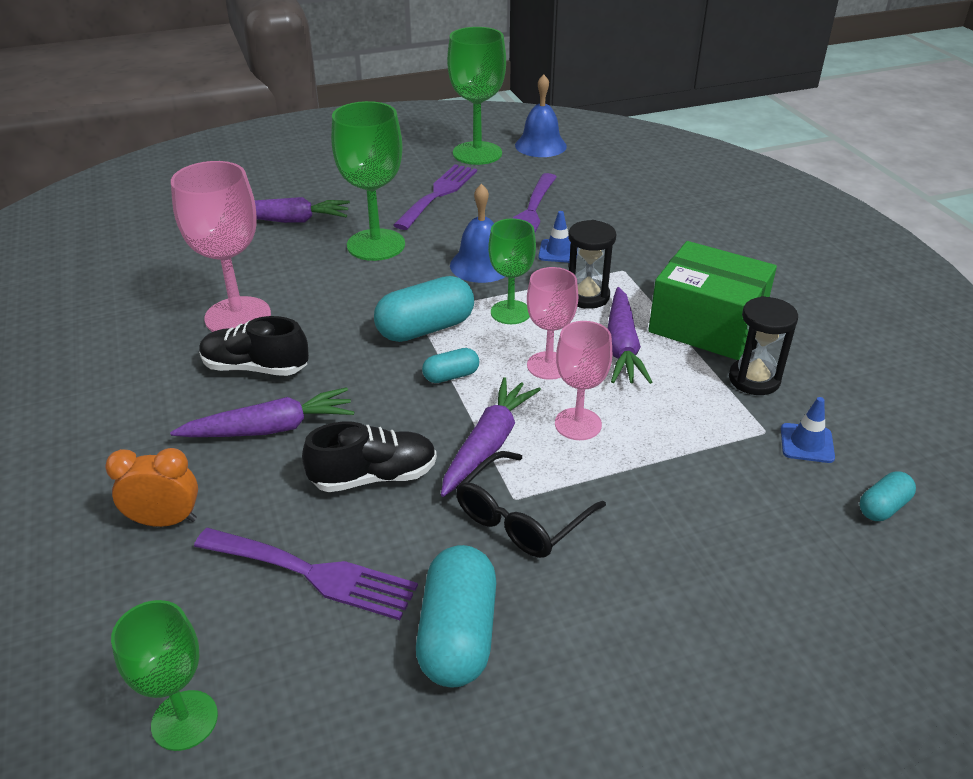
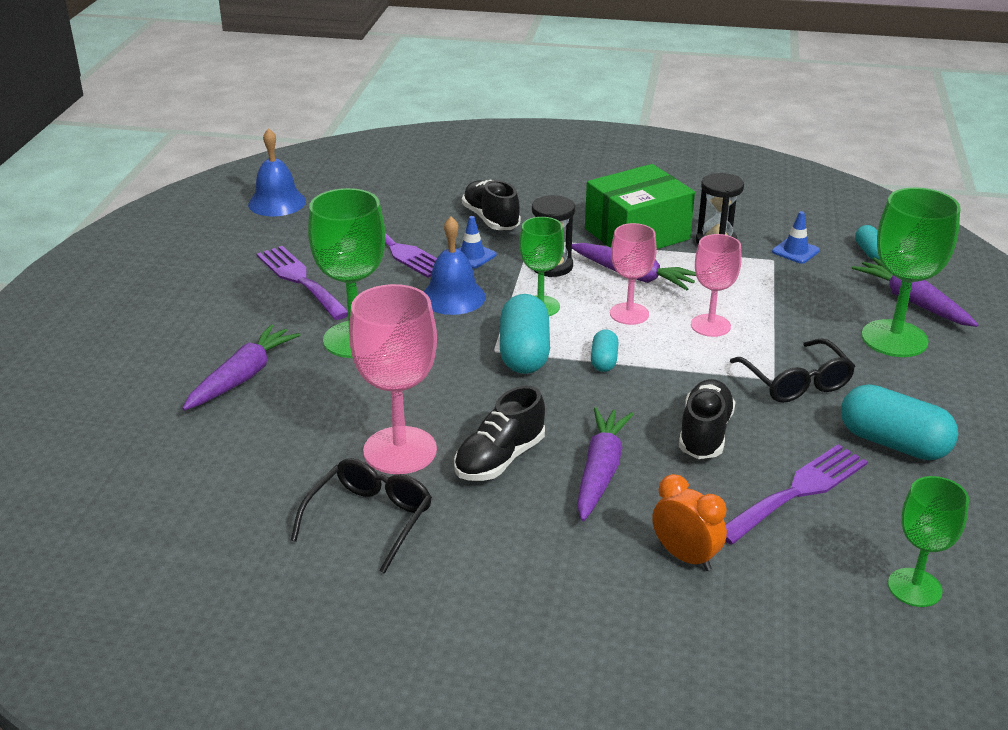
camera: 60 degrees left, 5 degrees down
orange clock [105,448,198,527] -> orange clock turned 105 degrees clockwise [652,474,727,571]
purple carrot [441,377,541,497] -> purple carrot moved to [852,257,979,327]
green goblet [447,27,506,165] -> green goblet moved to [862,188,961,357]
none -> black glasses [291,458,432,574]
none -> black shoe [462,180,521,230]

